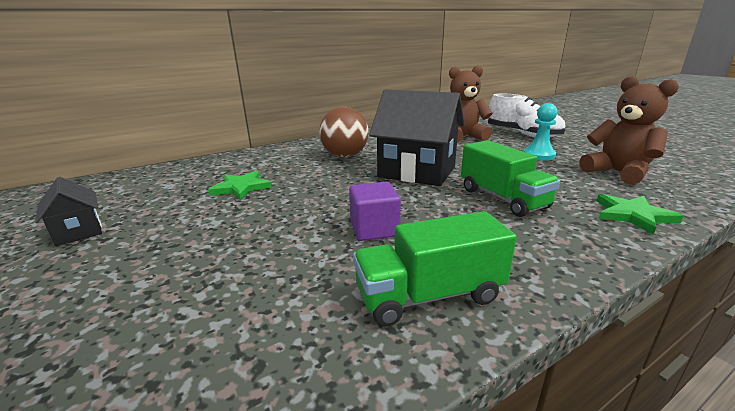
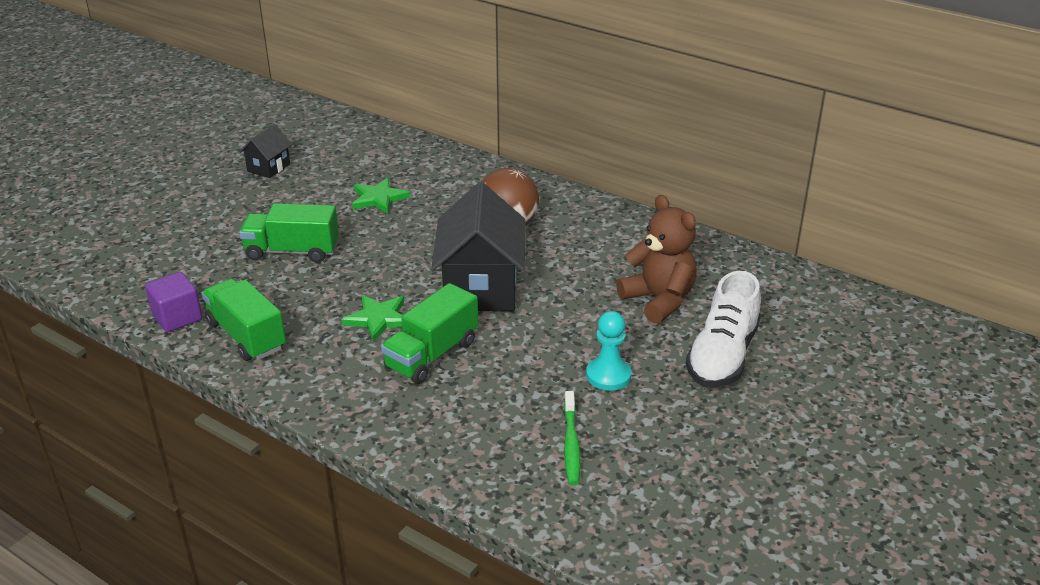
camera: 65 degrees right, 10 degrees up
purple cube [349,182,401,241] -> purple cube moved to [145,272,202,332]
brown teddy bear [579,76,679,185] -> green toothbrush [564,391,580,485]
green star [597,194,683,235] -> green star moved to [342,295,404,342]
none -> green truck [239,203,339,263]

